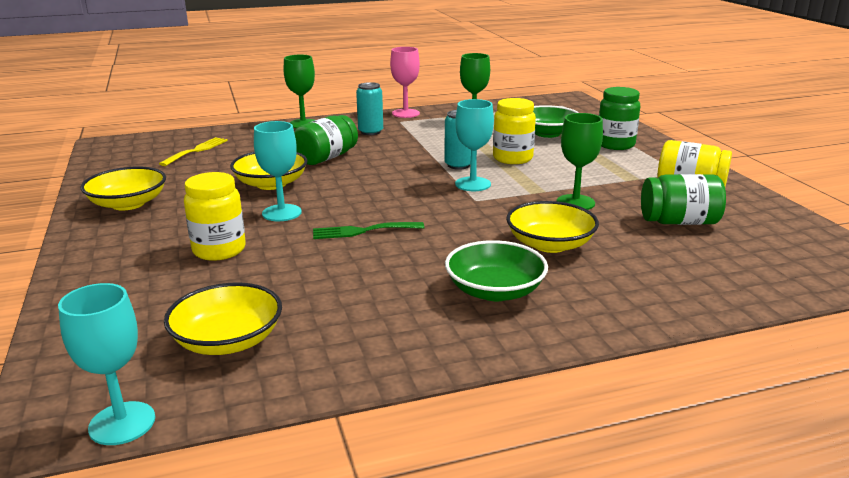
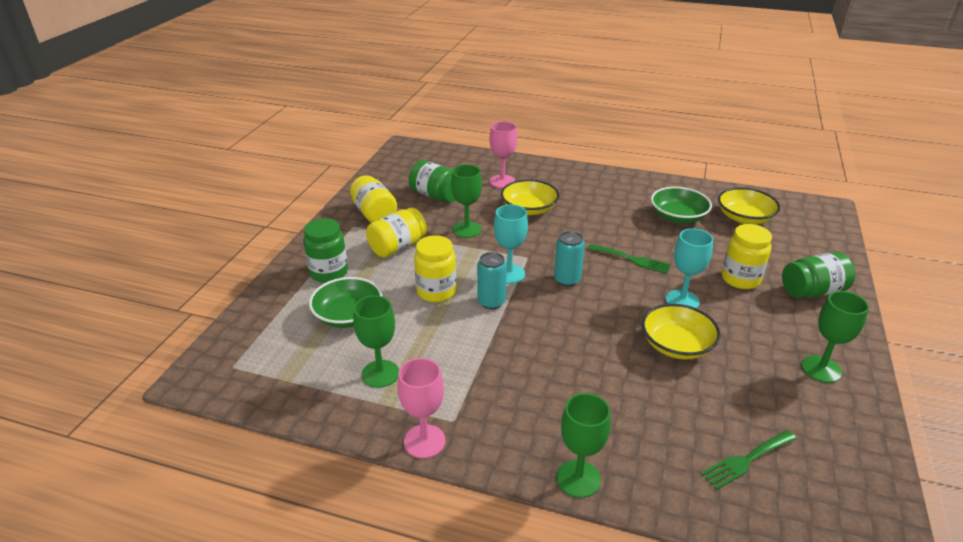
camera: 145 degrees left, 10 degrees up
turquoise goblet [58,283,155,445] -> none
yellow bowl [81,167,166,211] -> green goblet [802,291,869,383]
yellow fork [159,137,228,166] -> green fork [701,430,797,490]
green jar [294,115,358,165] -> green jar moved to [782,252,855,298]
turquoise can [356,82,383,135] -> turquoise can moved to [554,231,585,286]
green bowl [445,240,548,301] -> green bowl moved to [651,187,712,223]
none -> yellow jar [366,207,427,258]
none -> pink goblet [490,121,517,188]

